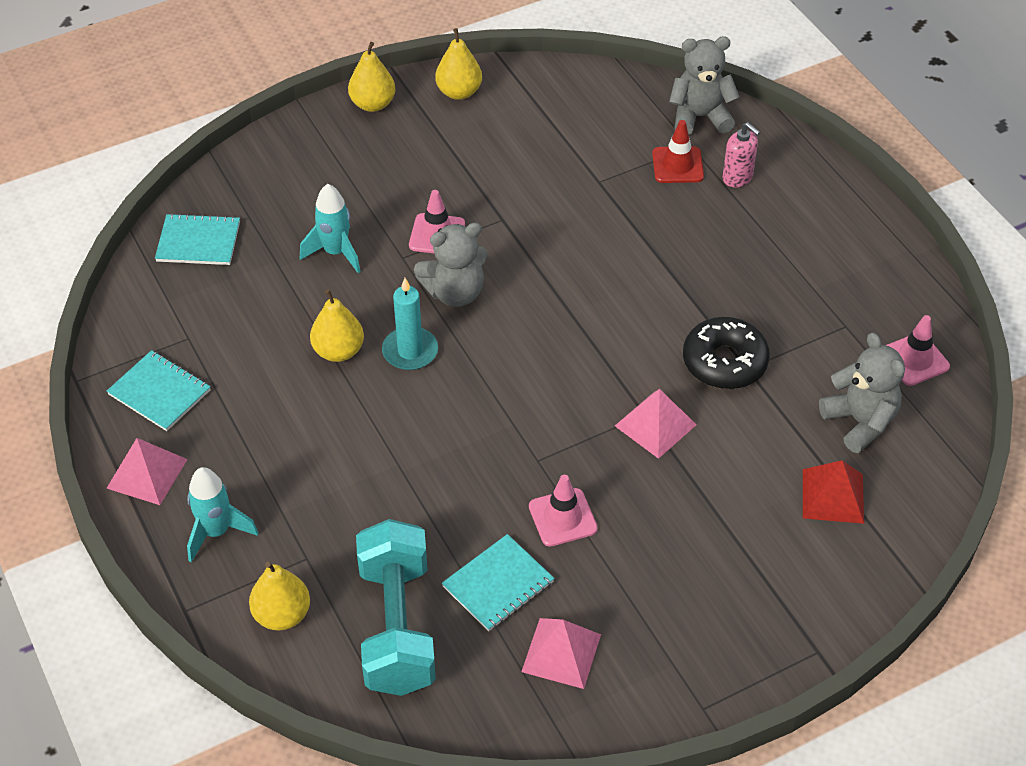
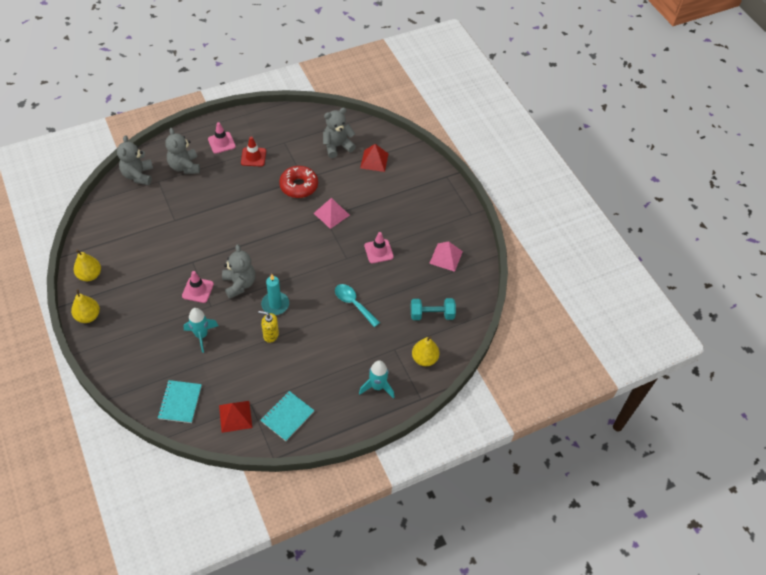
camera: 90 degrees left, 5 degrees up
pink pyramid [106,438,188,505] -> none
yellow pear [310,289,364,362] -> yellow soap dispenser [258,311,279,343]
turquoise dumbbell [356,519,436,696] -> turquoise dumbbell [411,298,456,320], size x0.61
turquoise notebook [442,534,554,631] -> none
red traffic cone [652,120,704,183] -> red traffic cone moved to [241,136,266,166]
black donut [683,317,770,389] -> red donut [279,166,318,198]
pink soap dispenser [723,122,760,188] -> grey teddy bear [165,128,200,174]
pink traffic cone [886,315,950,386] -> pink traffic cone moved to [208,122,236,154]
none -> red pyramid [219,401,252,433]
none -> turquoise spoon [335,284,380,327]

